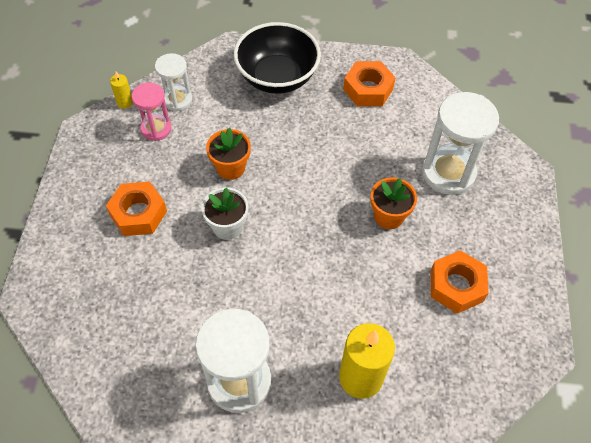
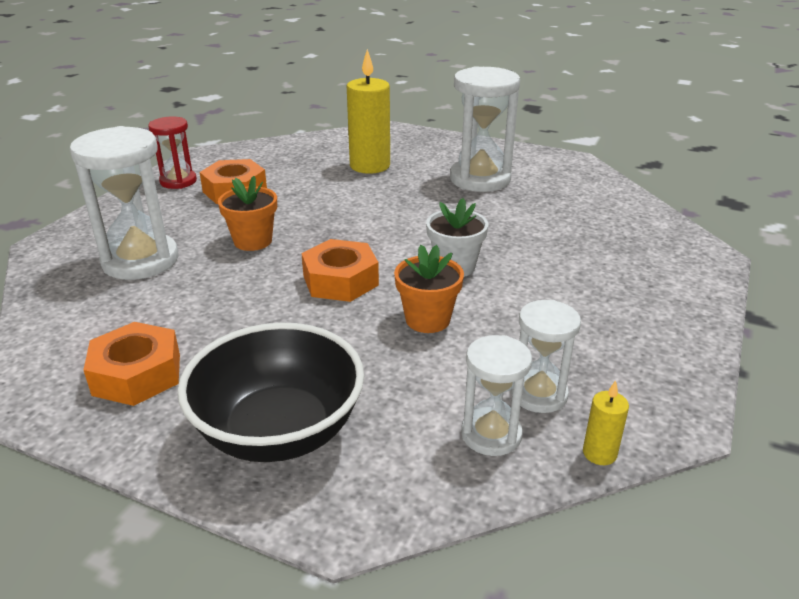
camera: 160 degrees left, 25 degrees down
orange nut [106,182,167,236] -> orange nut moved to [302,239,379,302]
pink hourglass [132,83,172,141] -> white hourglass [511,300,581,413]
none -> red hourglass [148,117,197,189]

